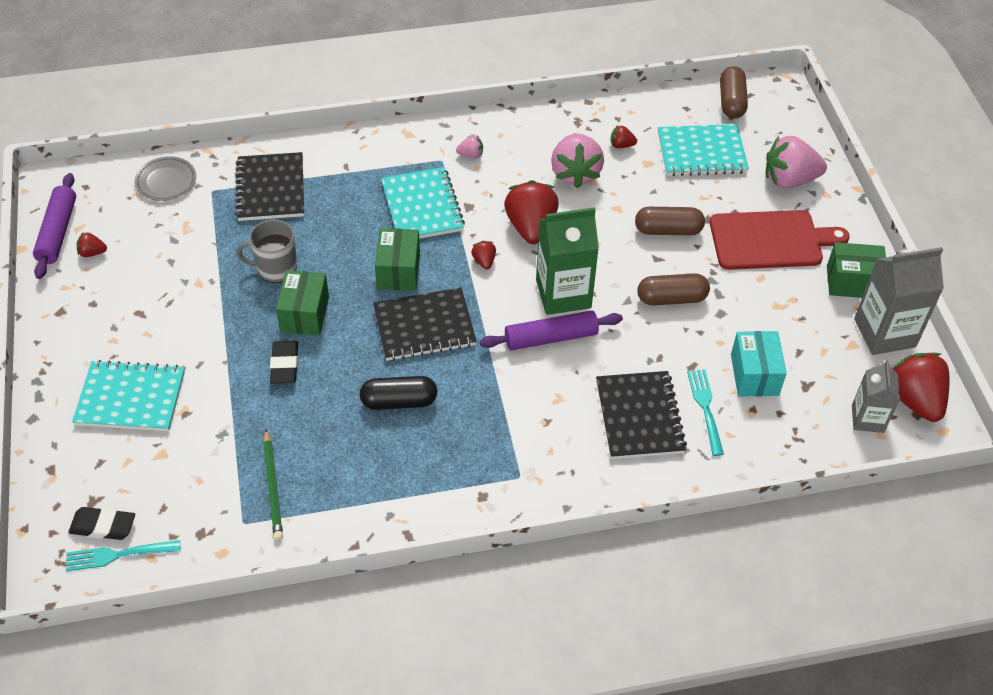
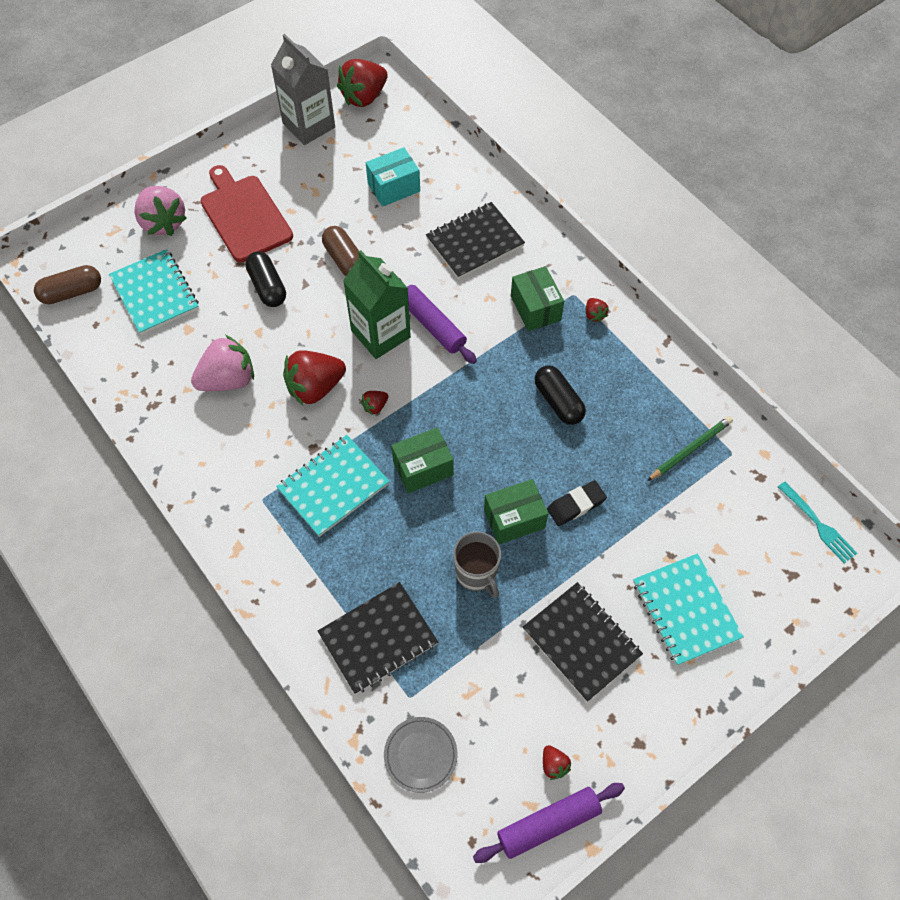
camera: 115 degrees left, 10 degrees up
black eraser [68,507,135,540] -> none
black notebook [373,288,477,361] -> black notebook moved to [523,582,643,702]
pink strawberry [456,135,483,158] -> none
red strawberry [611,125,637,148] -> red strawberry moved to [586,298,609,323]
brown capsule [635,207,705,235] -> black capsule [245,252,286,307]
turquoise fork [687,369,724,456] -> none
green box [827,242,886,298] -> green box moved to [511,266,564,331]
grey carton [852,360,900,433] -> none

